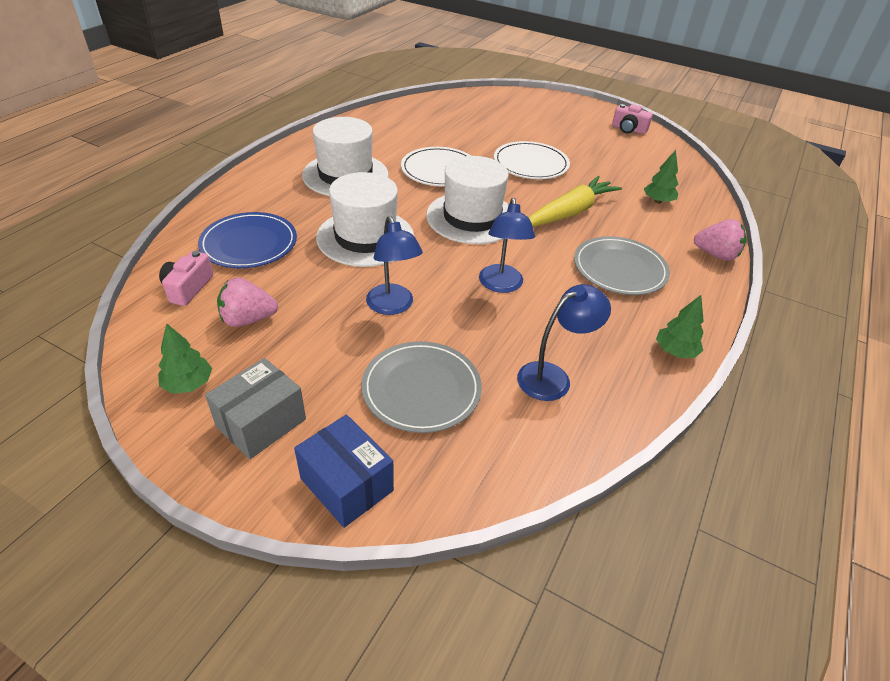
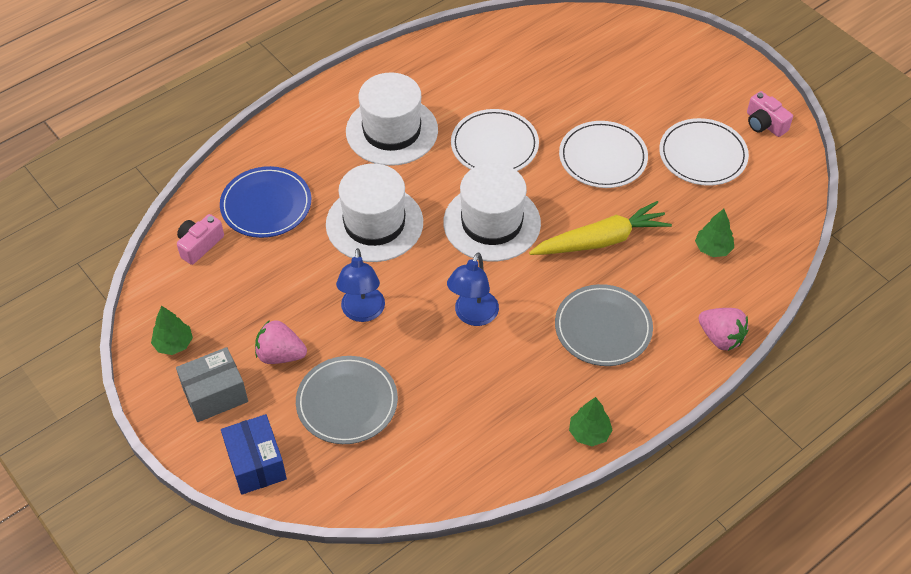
camera: 25 degrees right, 10 degrees up
pink strawberry [217,277,278,327] -> pink strawberry moved to [255,320,307,364]
blue lamp [517,284,611,401] -> none
none -> white plate [659,118,749,186]

